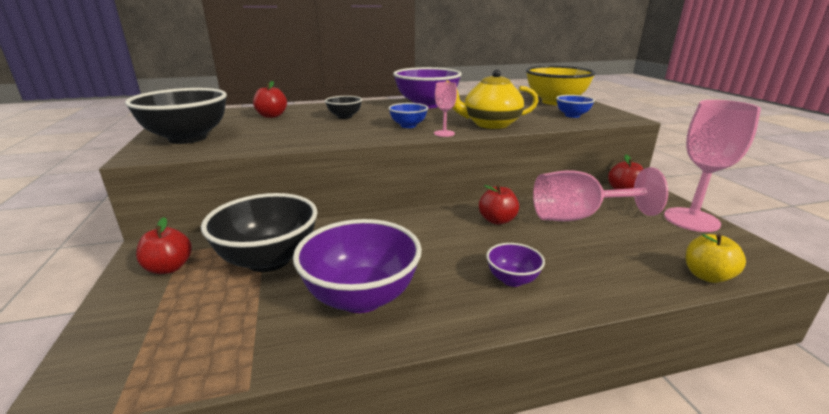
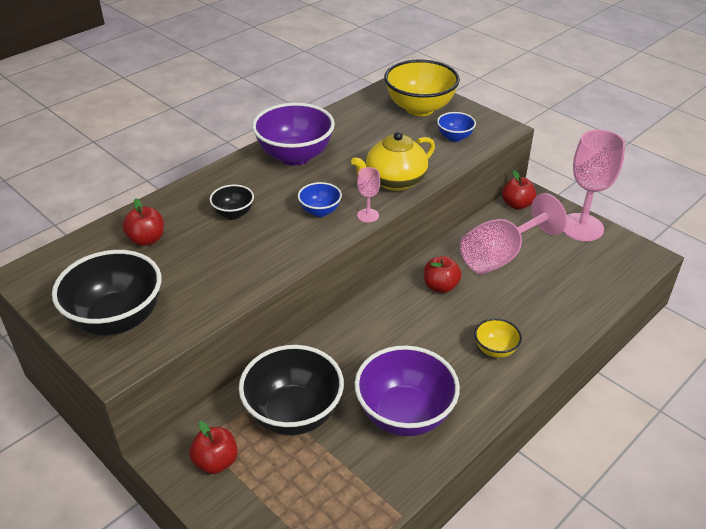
camera: 30 degrees left, 15 degrees up
purple bowl [486,243,545,287] -> yellow bowl [474,318,522,358]
yellow apple [686,234,746,283] -> none

